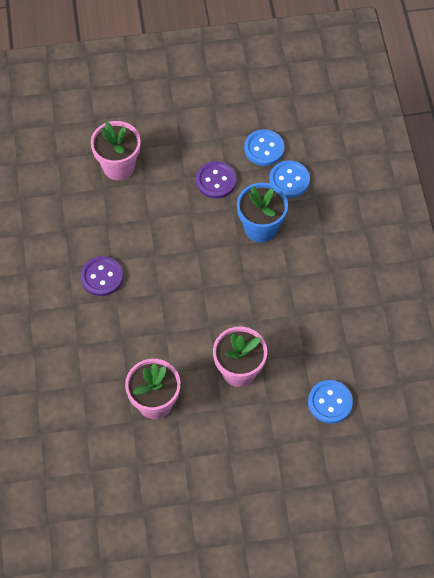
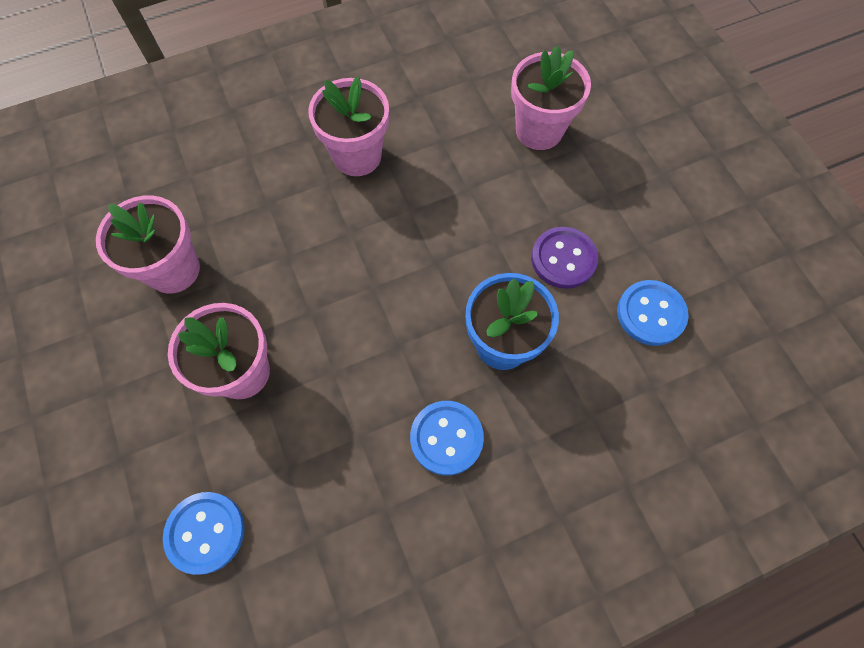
camera: 75 degrees right, 5 degrees up
purple button [80,256,123,296] -> pink flower pot [308,77,389,176]
blue button [269,161,310,198] -> blue button moved to [410,401,484,476]

